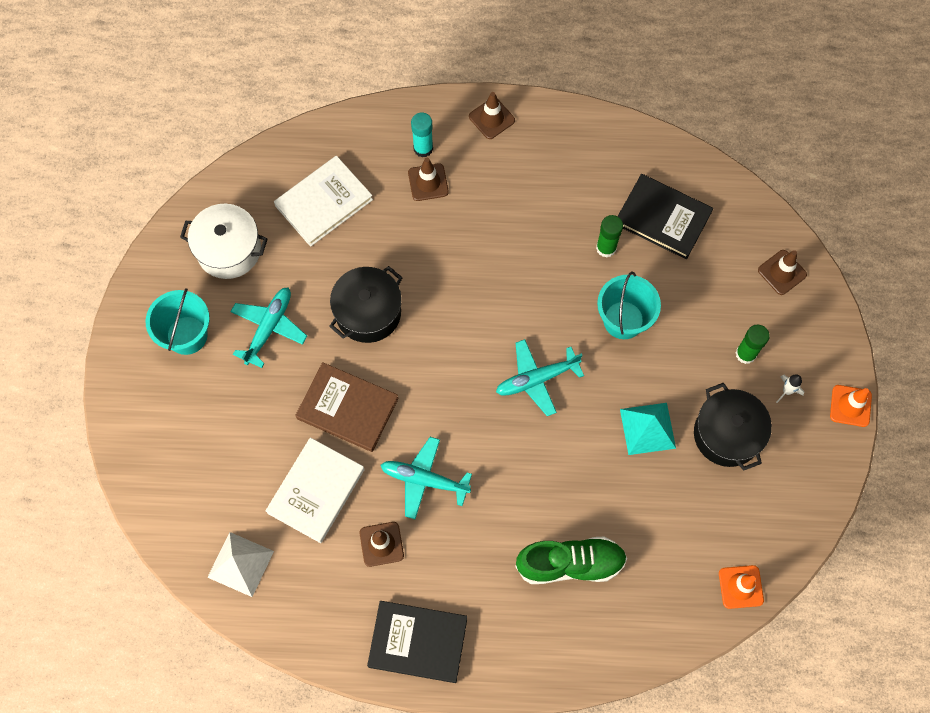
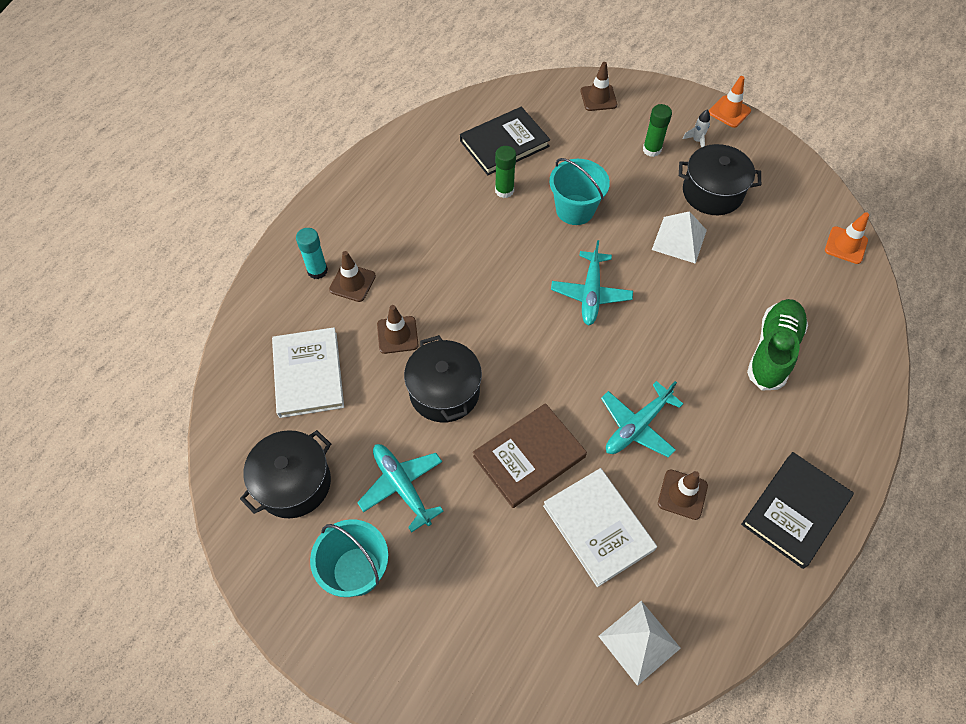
camera: 60 degrees left, 10 degrees down
white pot [180,204,268,279] -> black pot [240,430,331,518]
brown traffic cone [469,92,515,139] -> brown traffic cone moved to [377,305,418,354]
turquoise pyramid [620,403,676,455] -> white pyramid [652,211,707,264]

